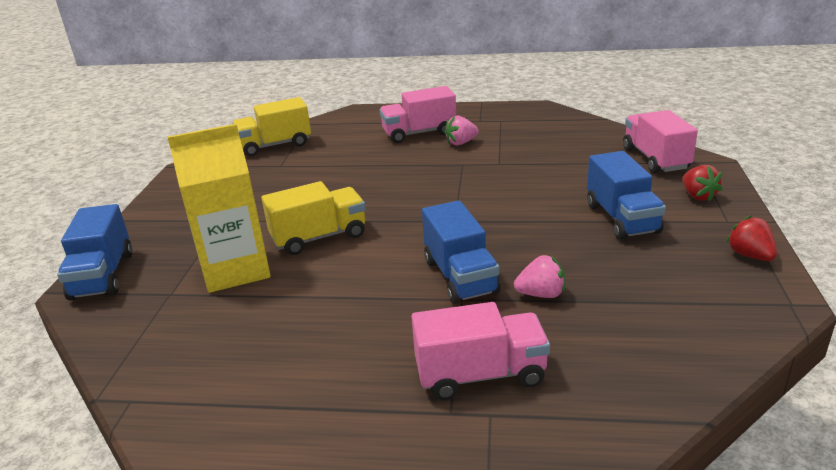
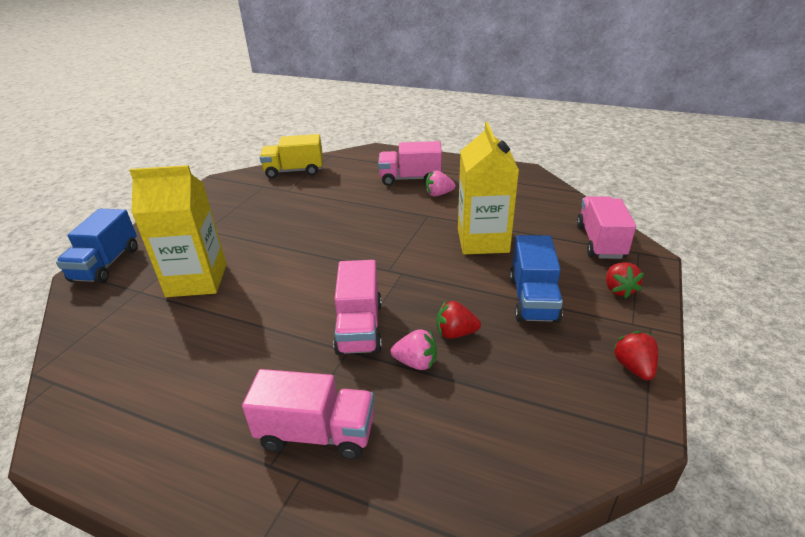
camera: 15 degrees right, 5 degrees up
yellow truck [261,181,366,255] -> none
blue truck [422,200,501,304] -> pink truck [333,260,382,355]
none -> red strawberry [437,301,481,339]
none -> yellow carton [458,122,519,255]

